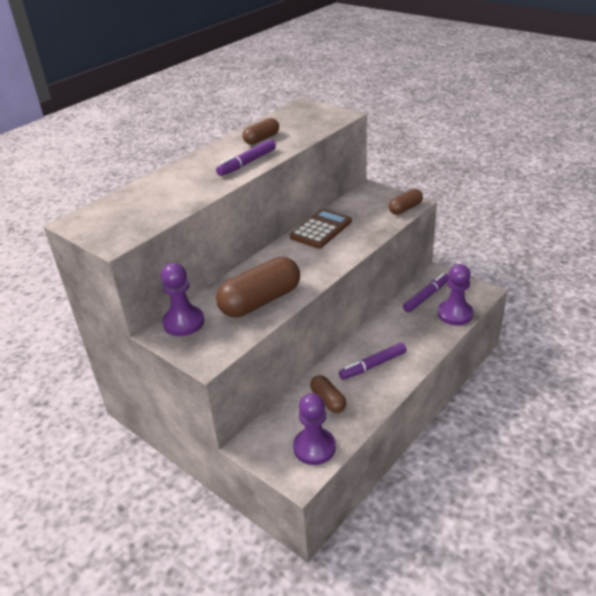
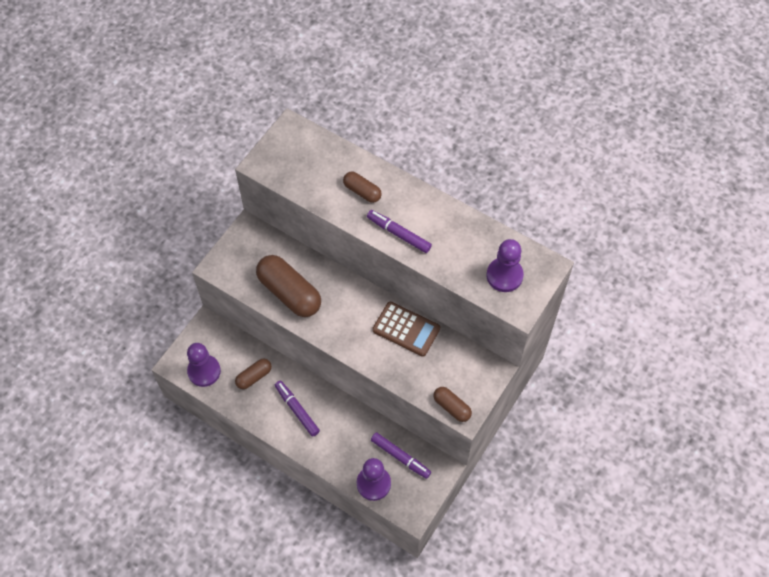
camera: 80 degrees right, 25 degrees up
purple pawn [161,263,204,336] -> purple pawn moved to [486,239,524,292]
brown capsule [243,118,279,145] -> brown capsule moved to [343,171,382,203]

